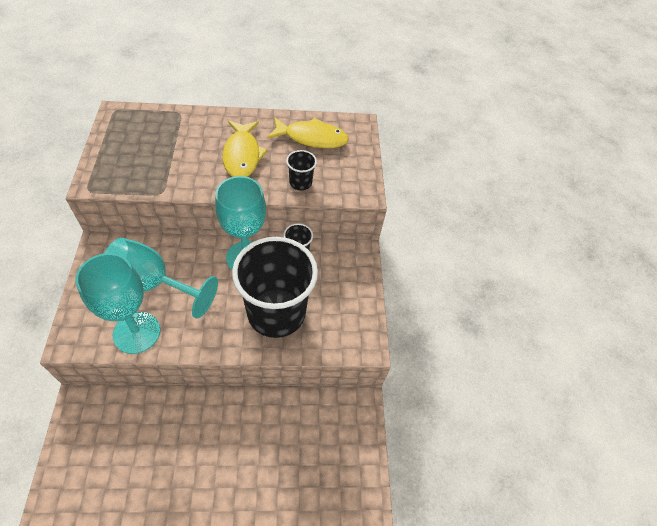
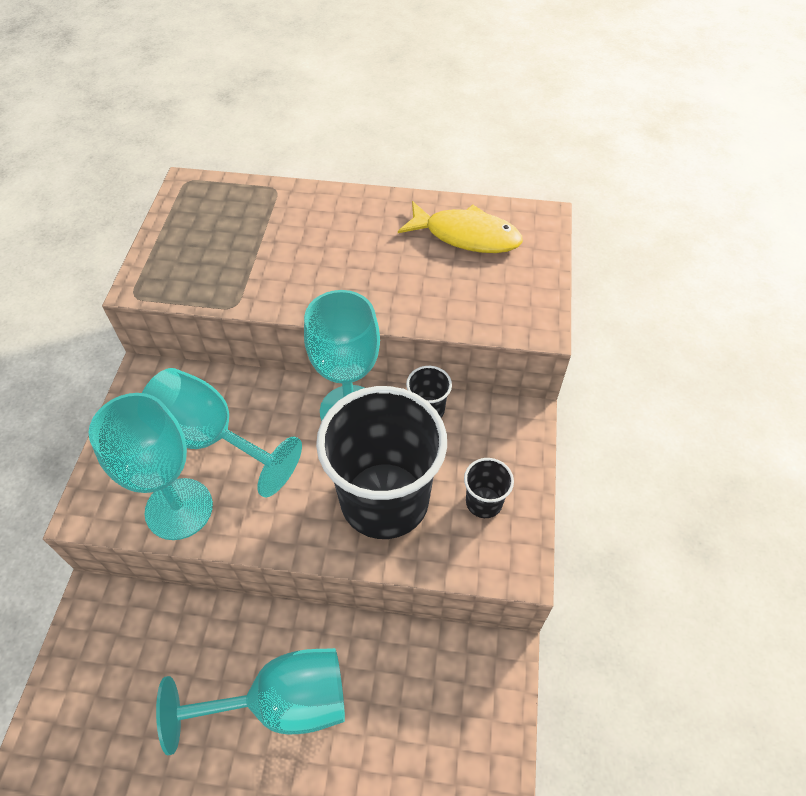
camera: 15 degrees right, 0 degrees up
yellow fish [223,121,268,177] -> none
black cup [286,150,317,190] -> black cup moved to [464,458,514,518]
none -> turquoise goblet [156,648,345,755]

